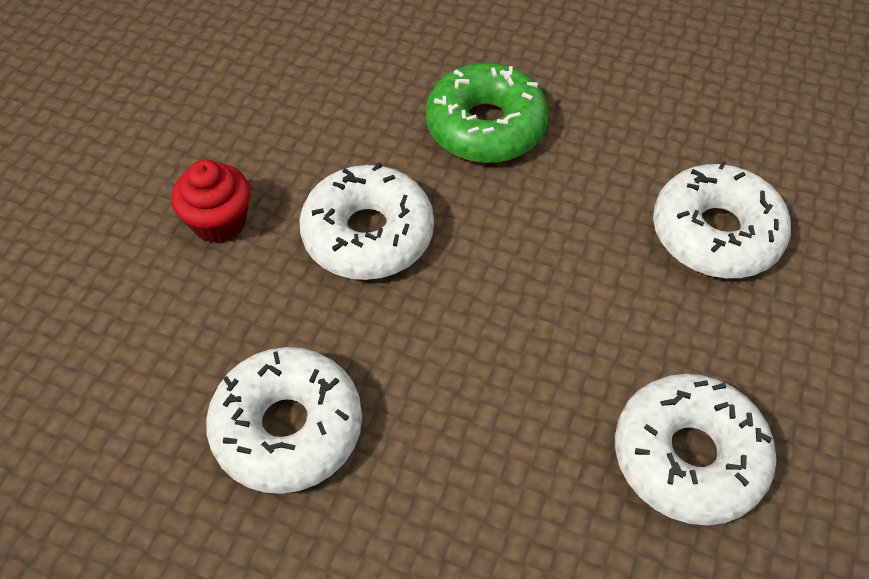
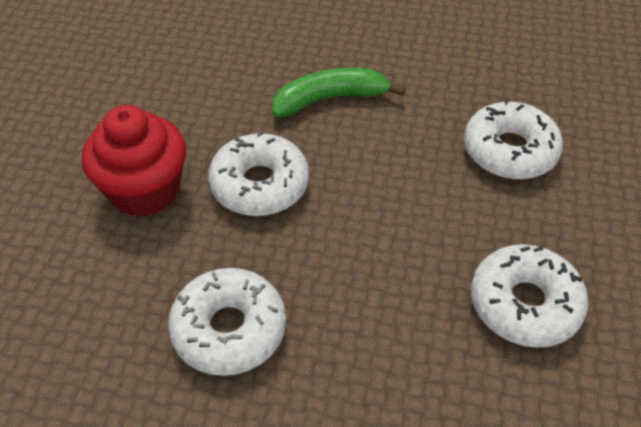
camera: 10 degrees left, 5 degrees down
red cupcake [171,160,250,243] -> red cupcake [82,105,186,217], size x1.69
green donut [426,63,549,163] -> green banana [272,68,405,117]

